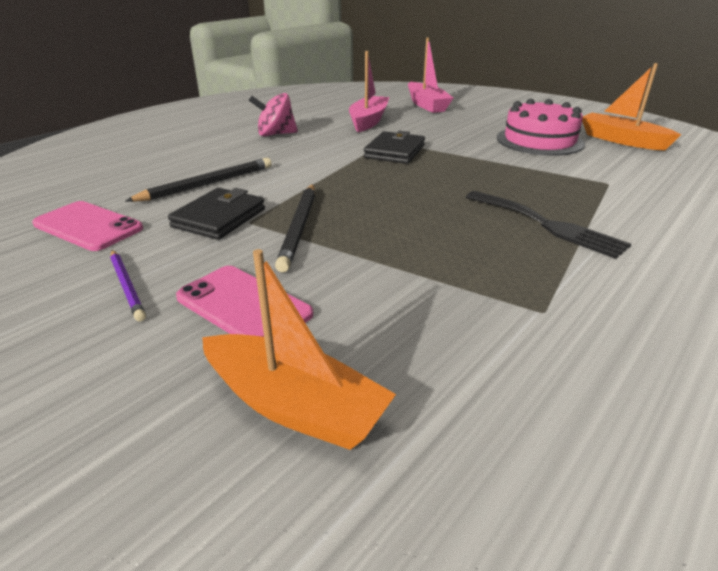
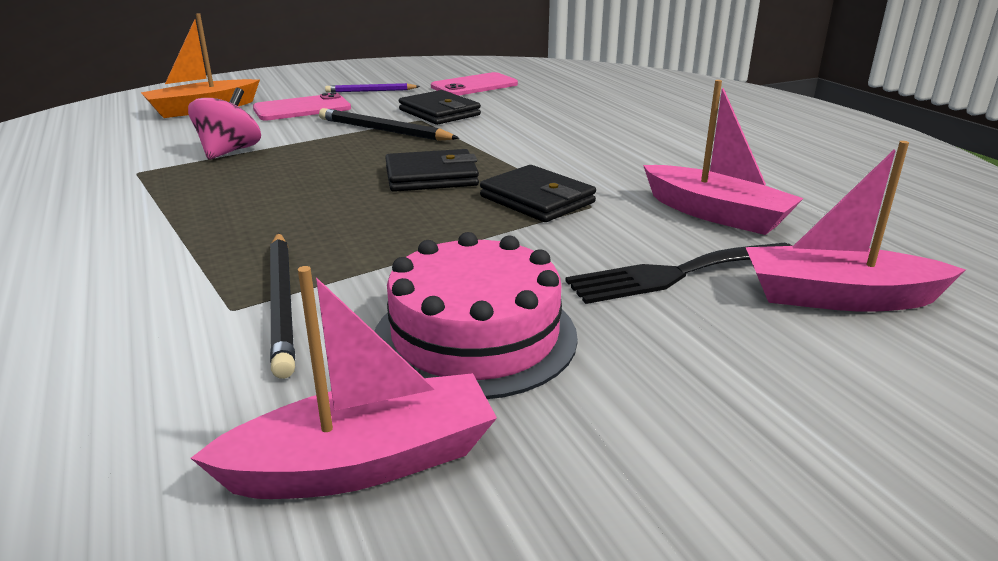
camera: 115 degrees right, 5 degrees down
black pencil [126,158,272,202] -> black pencil moved to [270,233,295,379]
pink spinning top [249,93,298,136] -> pink spinning top moved to [188,88,261,160]
black fork [466,191,631,259] -> black fork moved to [566,243,792,304]
orange boat [582,63,681,151] -> pink boat [190,266,497,499]
none -> black wallet [385,149,479,192]

